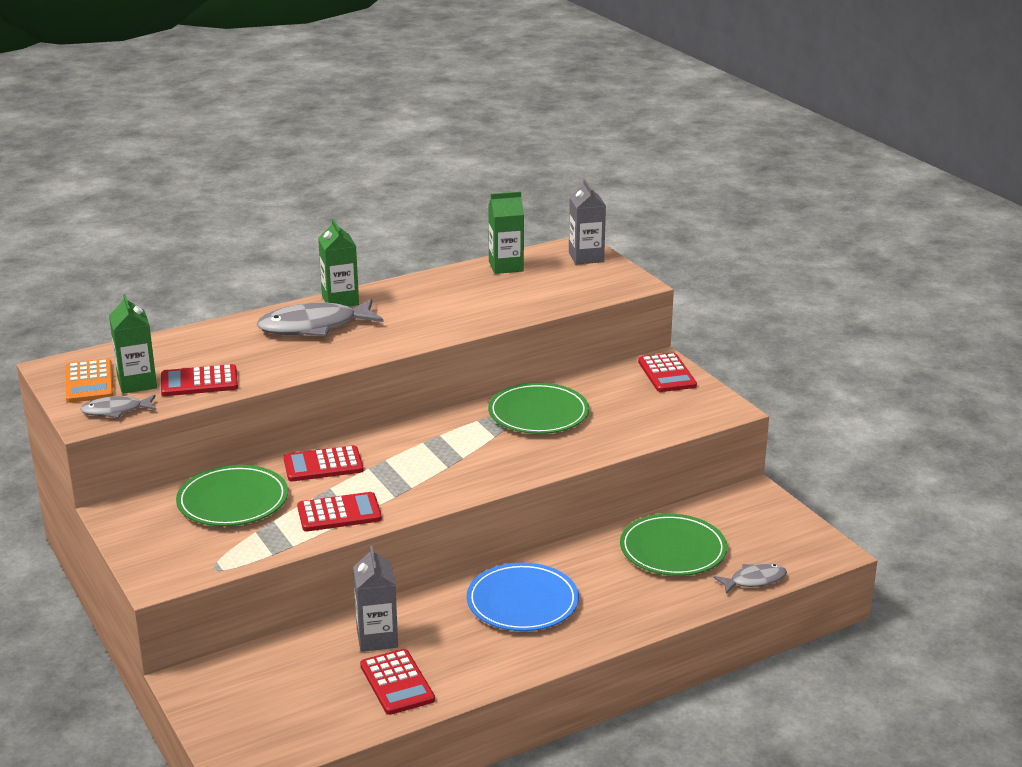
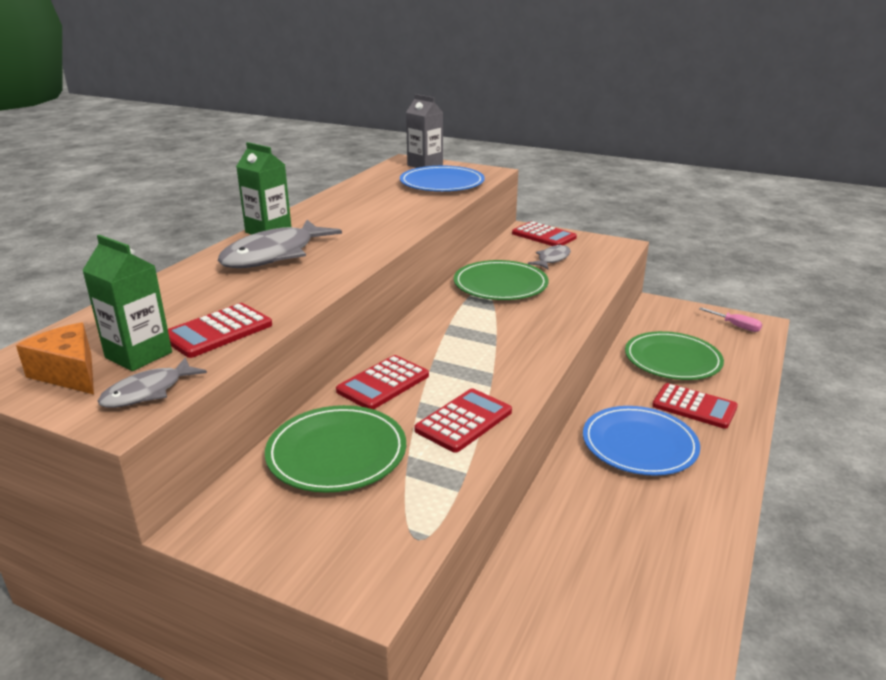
camera: 35 degrees left, 0 degrees up
orange calculator [66,359,114,403] -> orange cheese [16,323,94,394]
grey carton [353,546,398,652] -> none
red calculator [360,649,435,715] -> red calculator moved to [652,383,738,429]
green carton [488,191,524,274] -> none
grey fish [713,563,787,594] -> grey fish moved to [528,244,571,269]
none -> blue plate [400,166,485,191]
none -> pink screwdriver [699,307,762,332]

